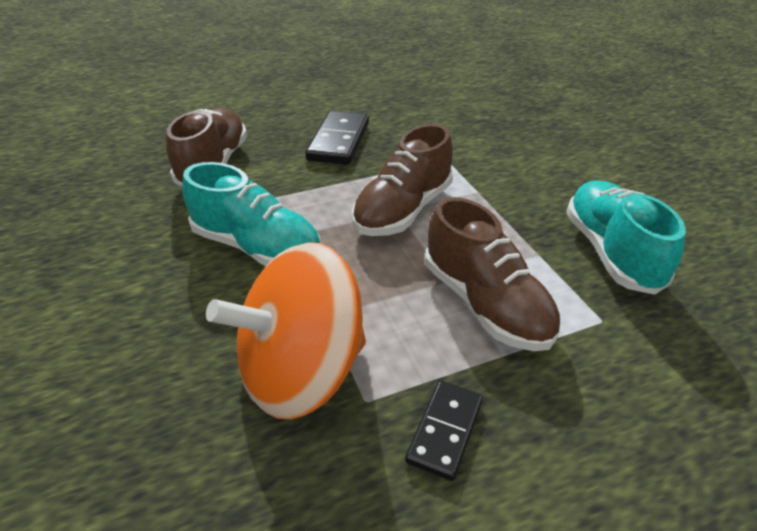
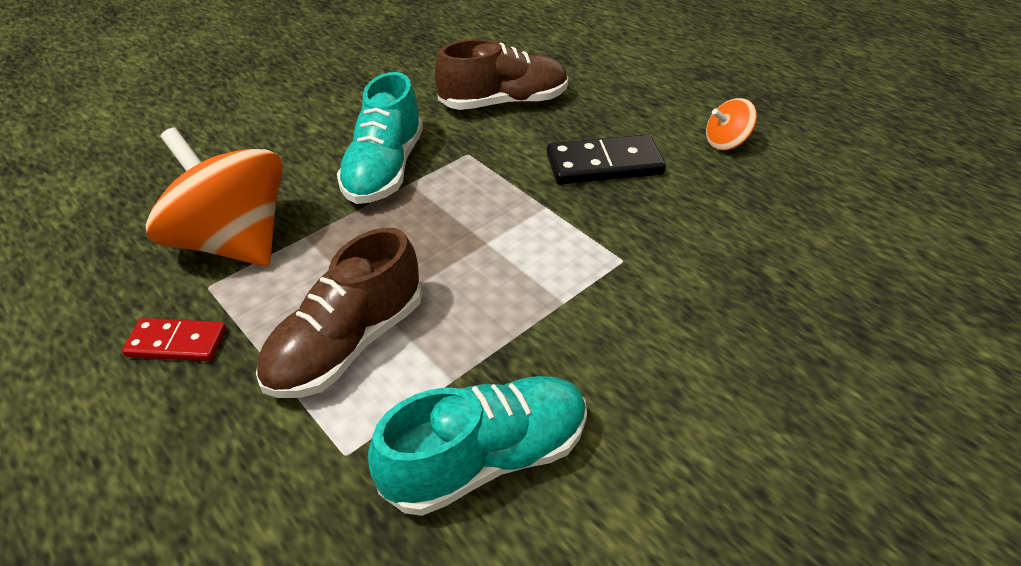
camera: 70 degrees right, 5 degrees up
brown shoe [352,124,453,236] -> none
black domino [405,381,483,481] -> red domino [122,318,226,361]
none -> orange spinning top [706,98,757,150]

